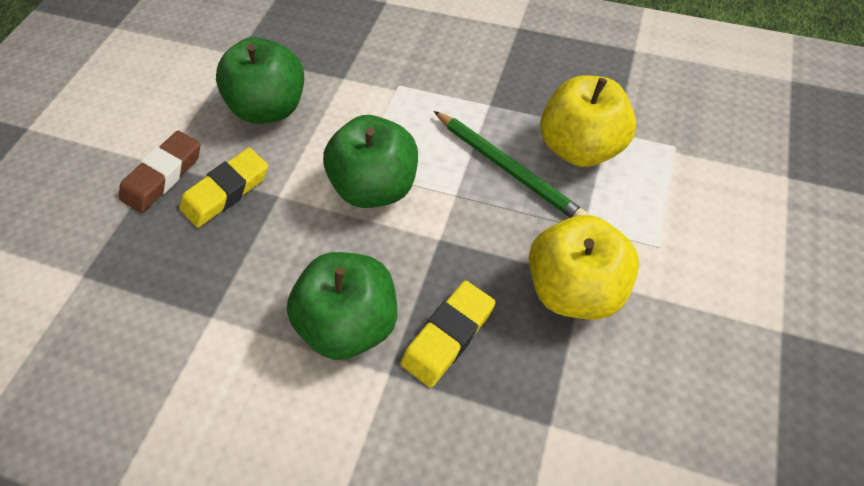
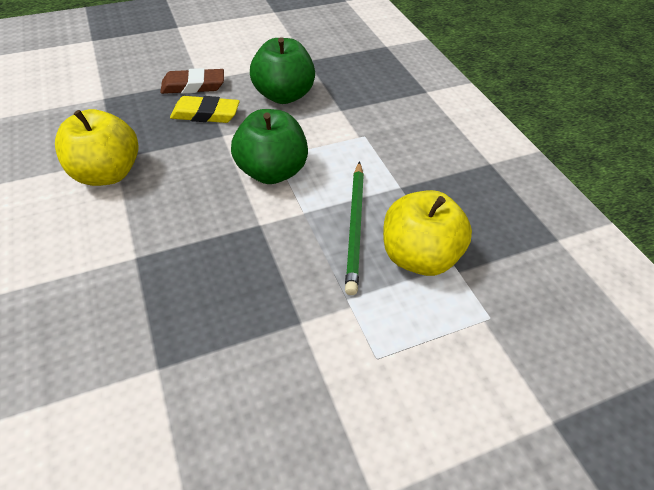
camera: 45 degrees right, 10 degrees down
green apple [287,252,397,360] -> none
yellow eraser [401,281,495,388] -> none
yellow apple [529,215,639,319] -> yellow apple moved to [55,109,138,186]

